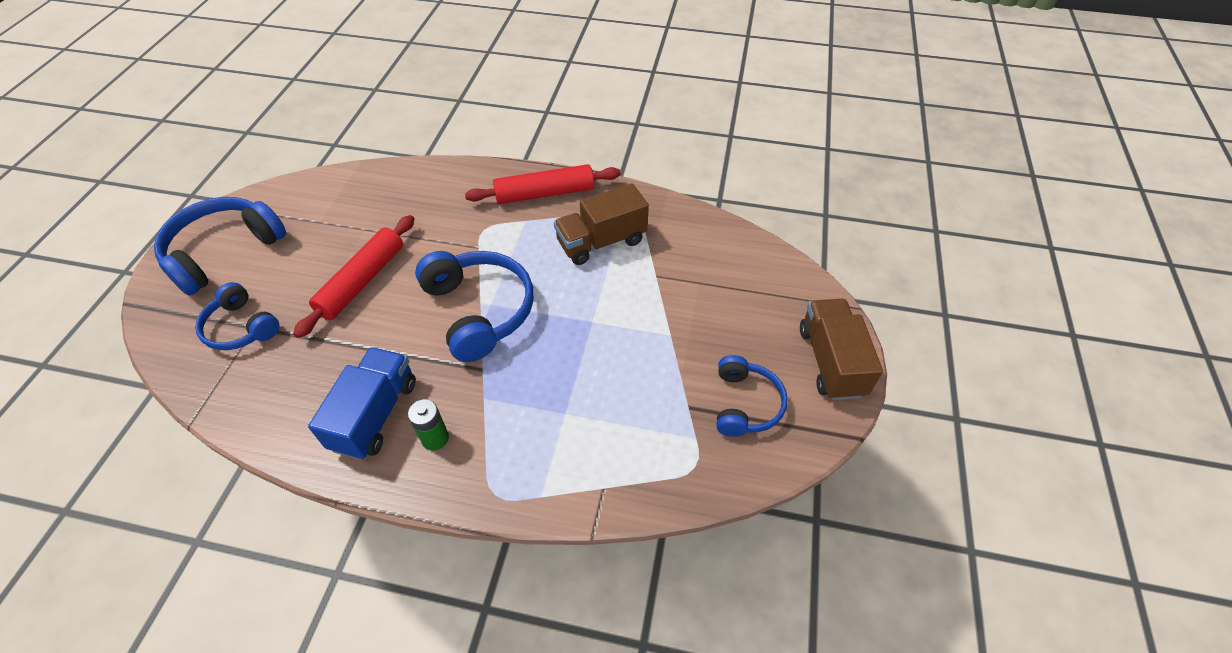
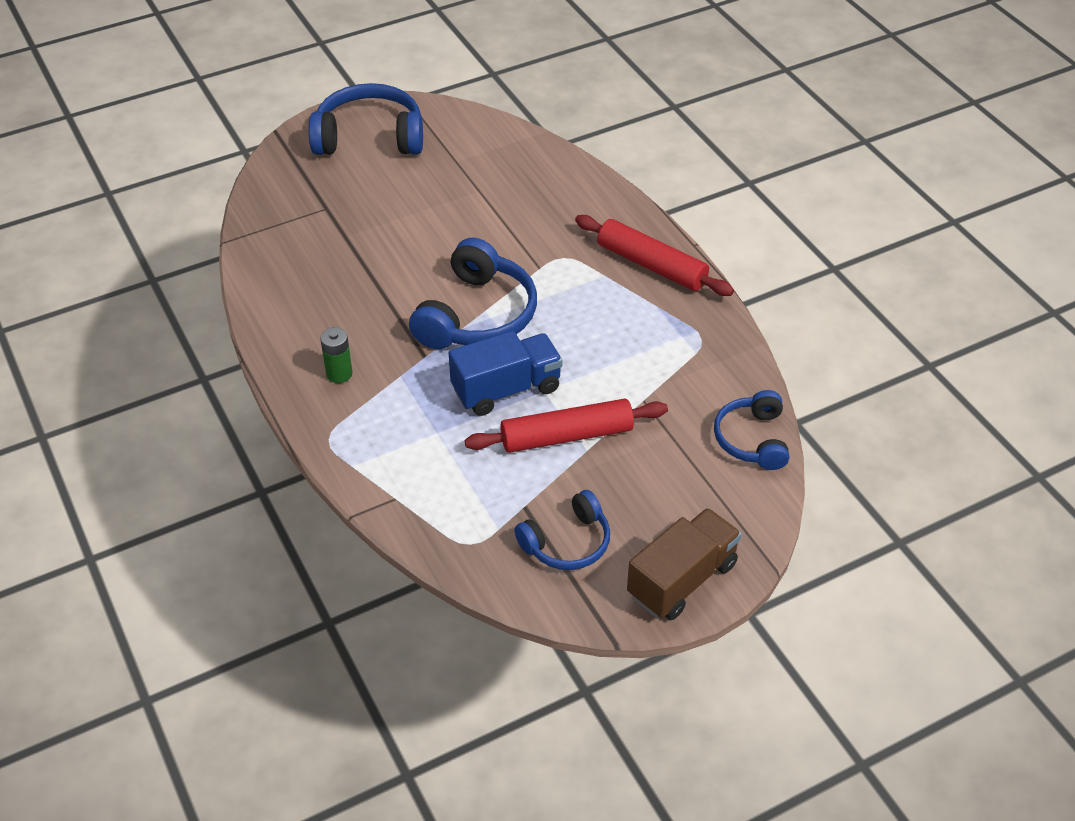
camera: 50 degrees right, 5 degrees down
blue headphones [195,282,279,350] -> blue headphones moved to [714,390,789,470]
red rolling pin [293,215,415,338] -> red rolling pin moved to [465,398,668,453]
blue truck [308,347,416,460] -> blue truck moved to [449,331,563,416]
brown truck [554,183,649,265] -> none

